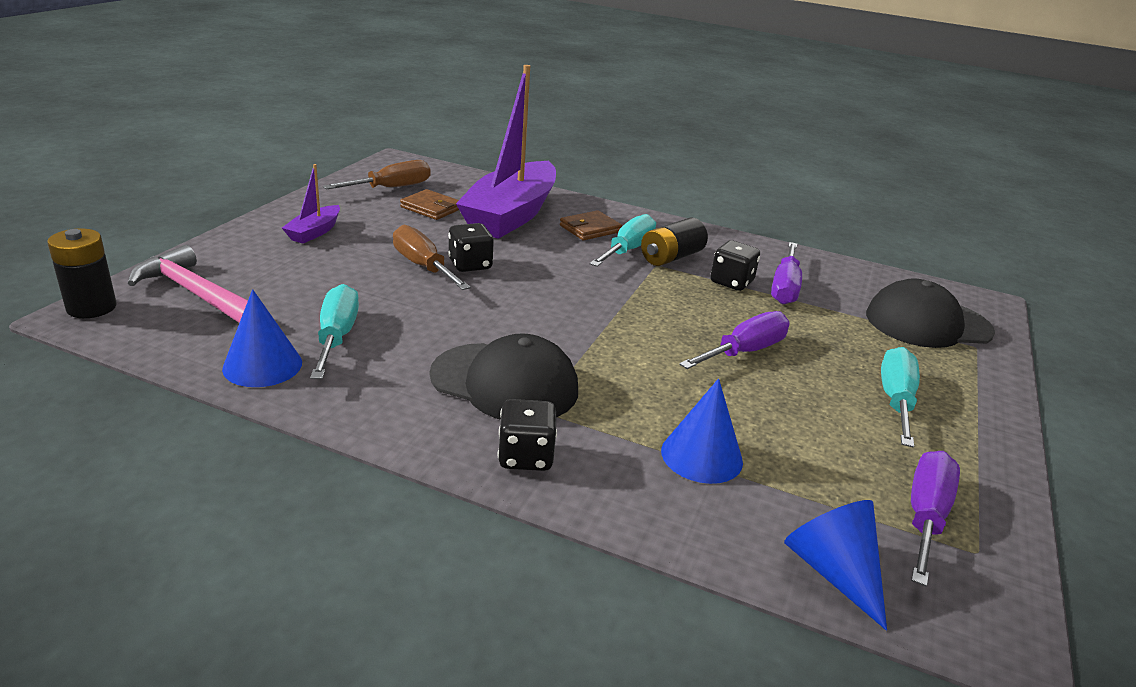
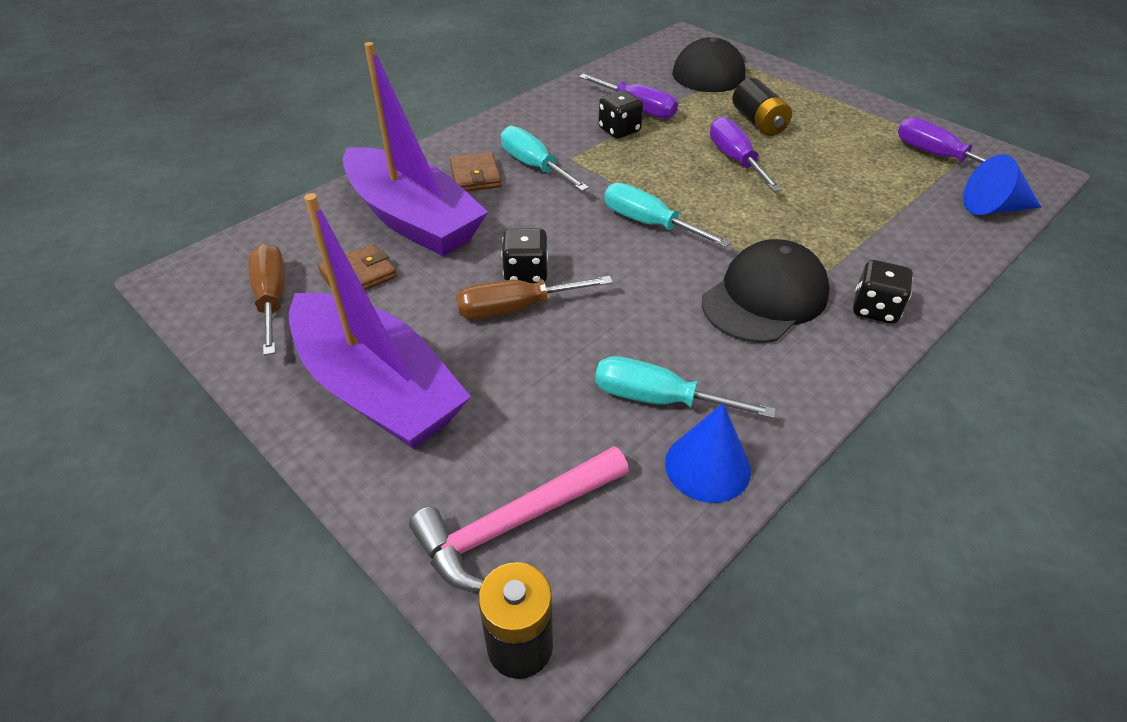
camera: 65 degrees left, 15 degrees up
purple boat [282,164,340,244] -> purple boat [289,193,471,449], size x2.30
black battery [641,217,708,266] -> black battery moved to [732,78,792,136]
blue cone [661,378,743,484] -> none
turquoise screwdriver [881,347,920,448] -> turquoise screwdriver moved to [604,183,731,247]

